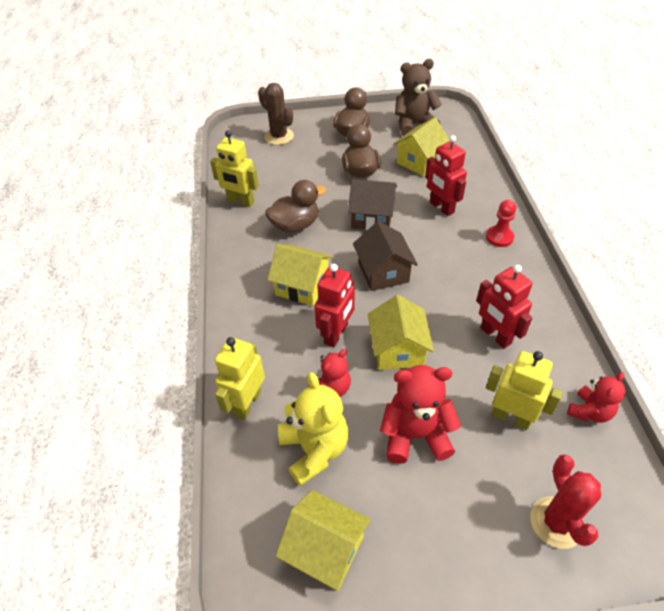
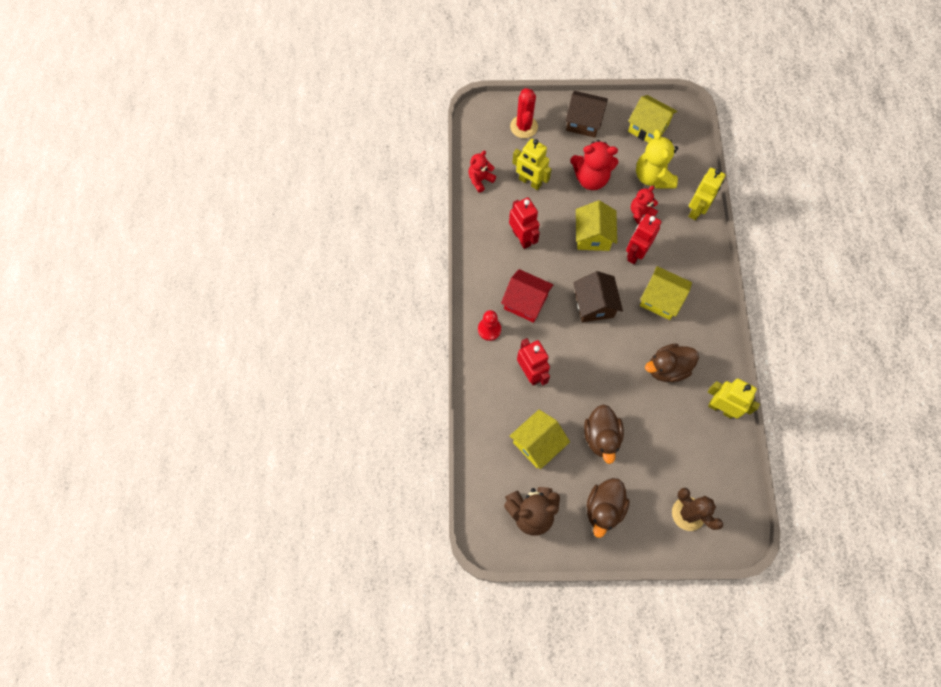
camera: 175 degrees left, 20 degrees up
brown house [348,179,397,230] -> brown house moved to [565,91,608,138]
none -> red house [501,269,553,323]

